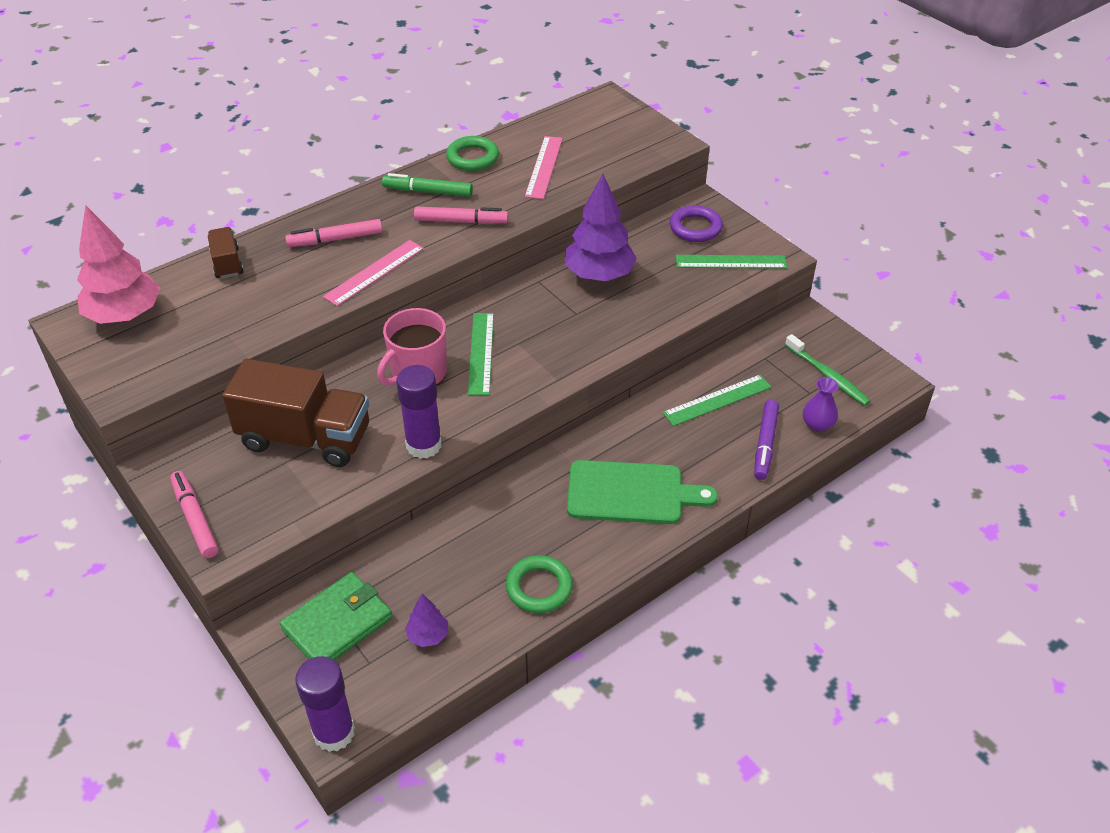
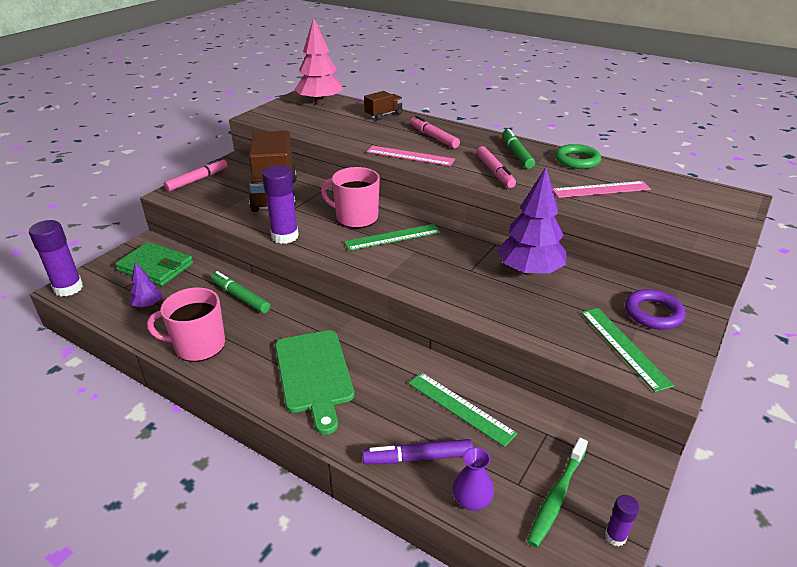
camera: 70 degrees right, 10 degrees down
green ring [506,555,573,613] -> pink mug [147,287,225,362]
none -> green marker [211,271,270,313]
none -> purple glue stick [605,495,639,546]

